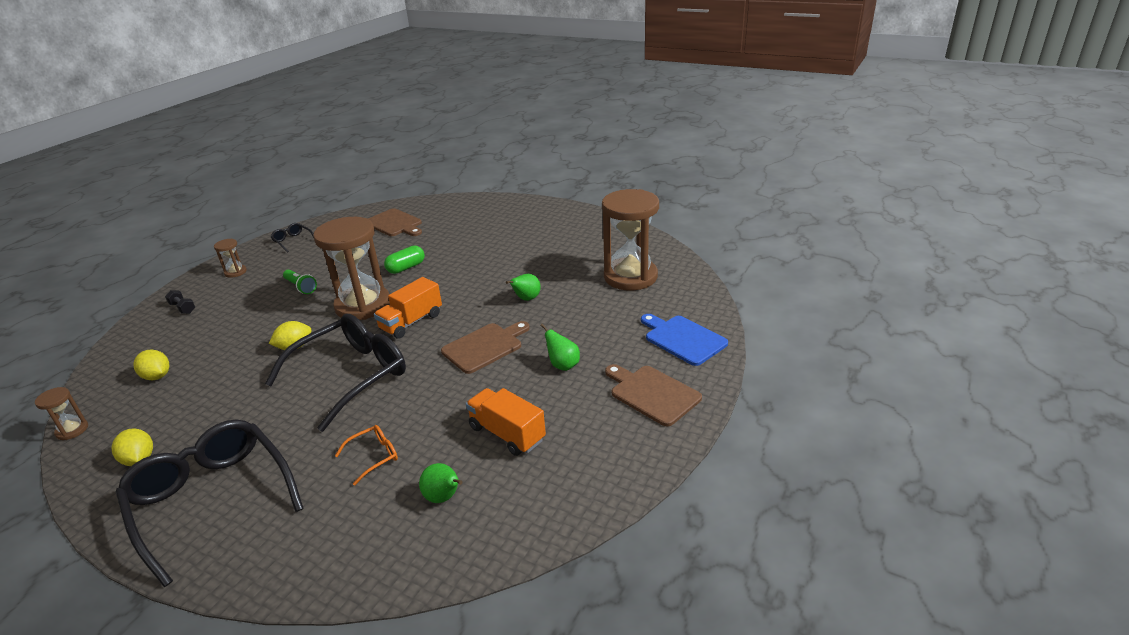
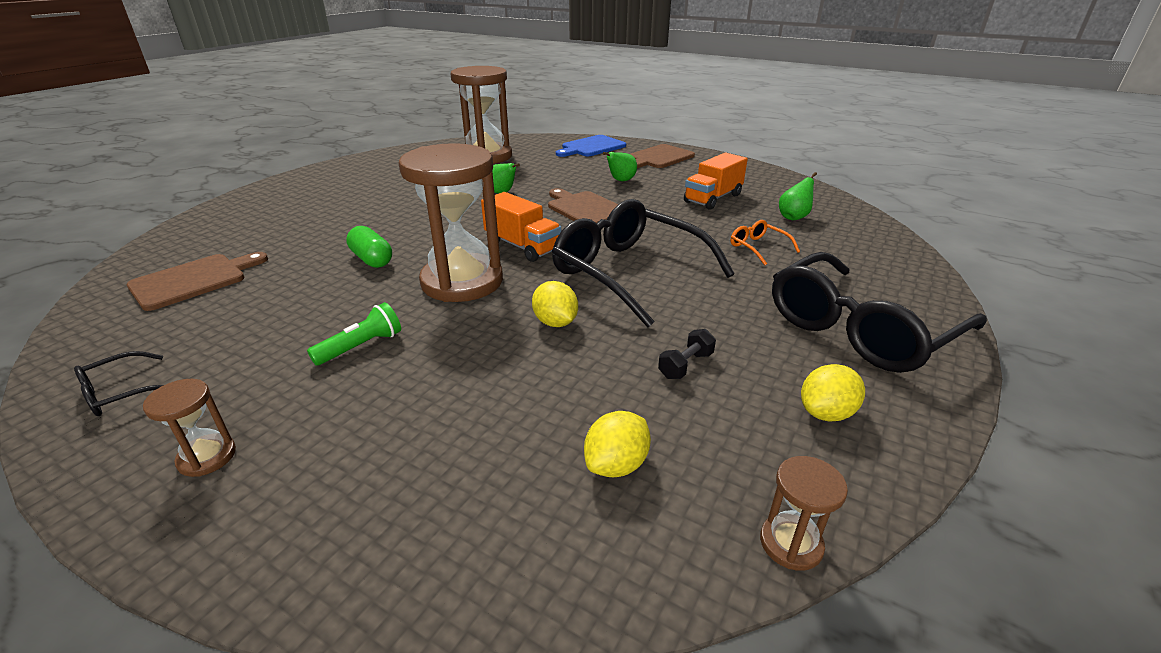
camera: 90 degrees left, 0 degrees up
black dumbbell [165,290,195,314] -> black dumbbell moved to [658,329,716,379]

